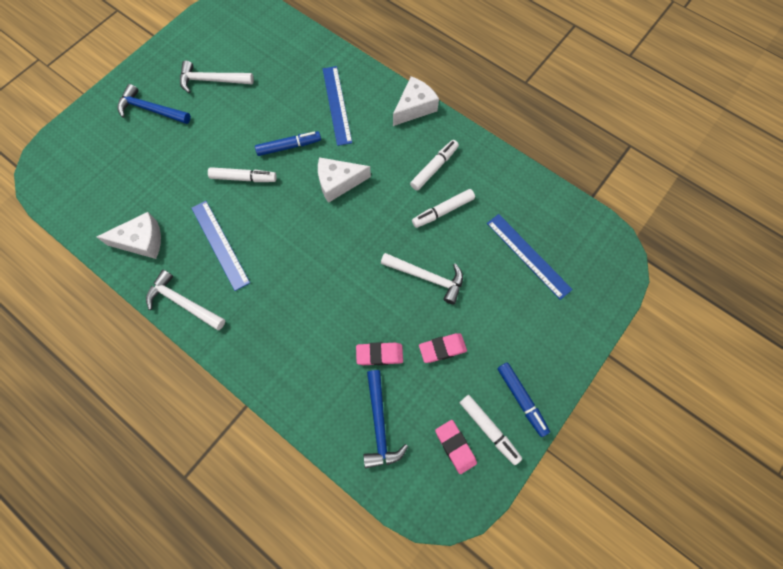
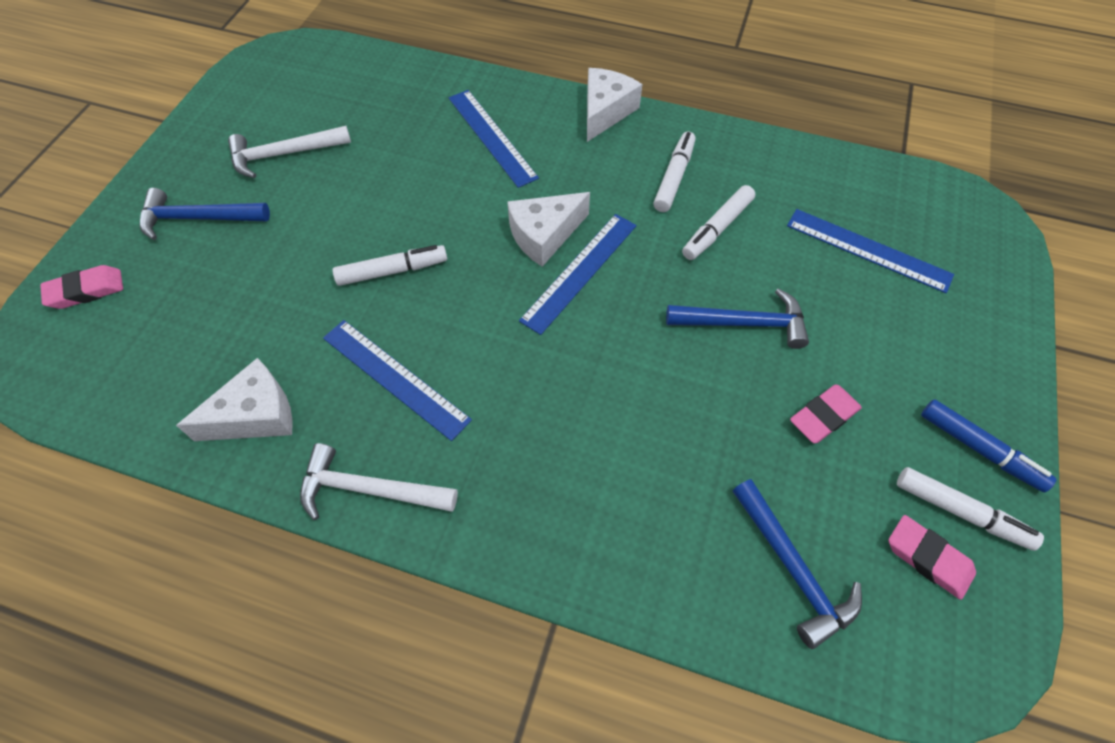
camera: 20 degrees left, 10 degrees down
blue marker [255,131,321,156] -> none
pink eraser [356,342,403,365] -> pink eraser moved to [40,265,123,309]
white hammer [381,253,463,304] -> blue hammer [666,288,809,349]
none -> blue ruler [519,214,637,335]

